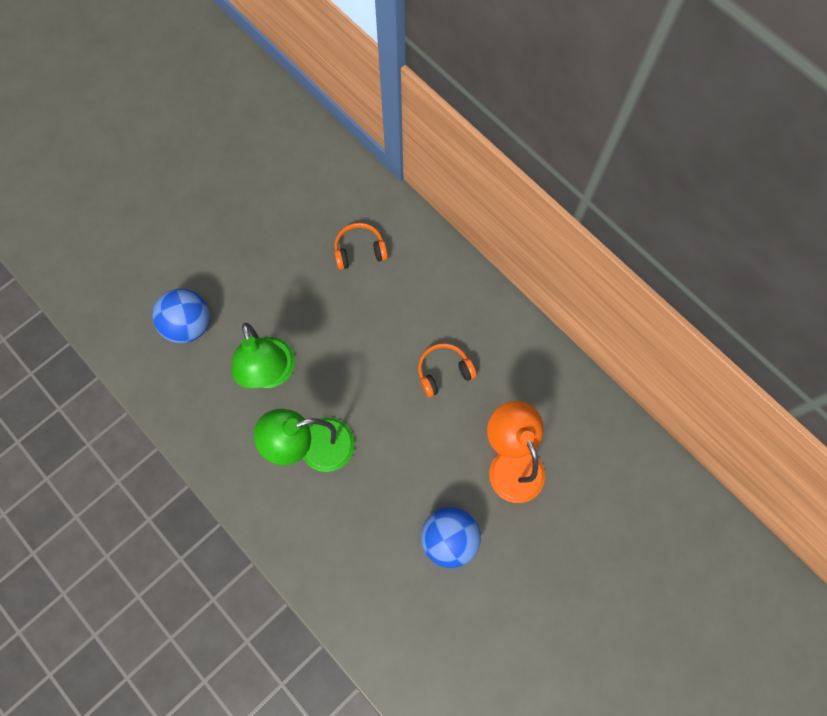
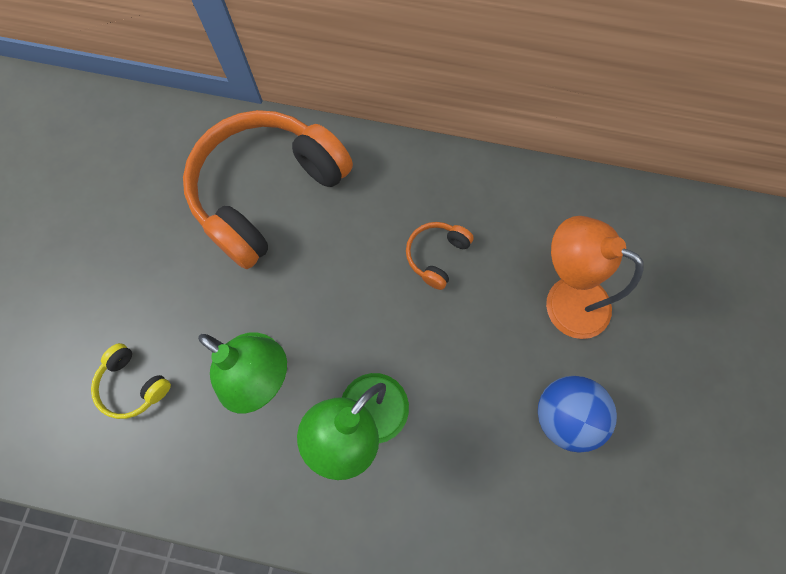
camera: 35 degrees left, 0 degrees up
blue ball [152,288,210,343] -> yellow headphones [91,343,171,419]
orange headphones [334,223,388,270] -> orange headphones [183,110,353,269], size x2.40

